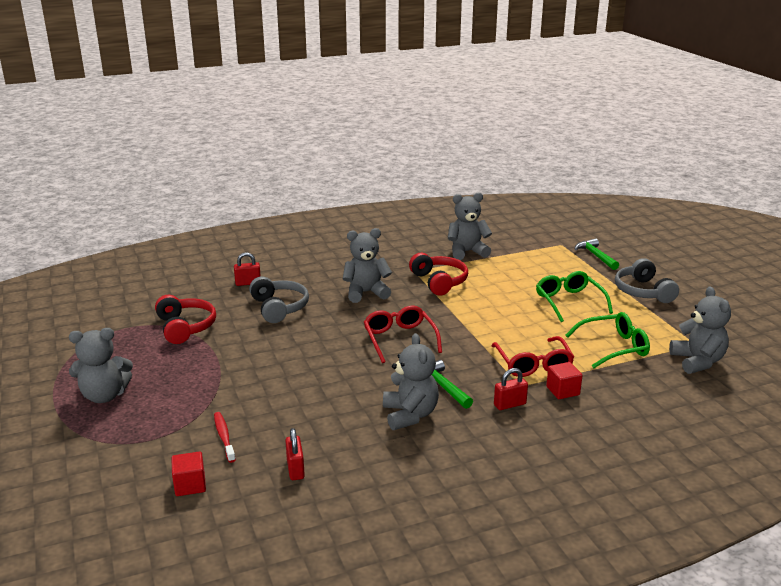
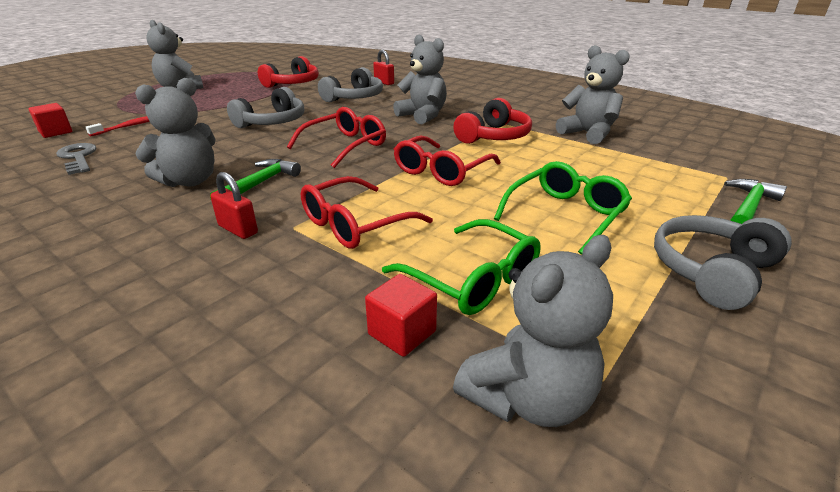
camera: 60 degrees right, 5 degrees up
red padlock [285,428,305,480] -> grey key [56,143,97,175]
red cube [546,362,583,399] -> red cube moved to [365,274,437,357]
none -> grey headphones [227,87,304,128]
none -> red glasses [394,135,501,186]

